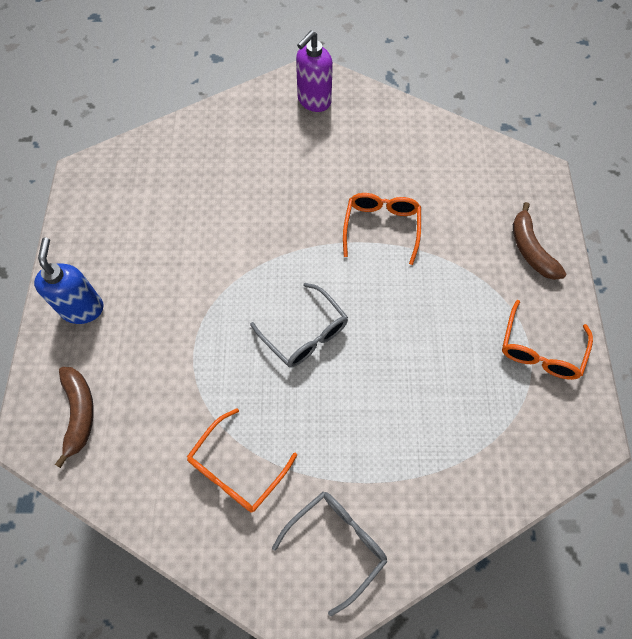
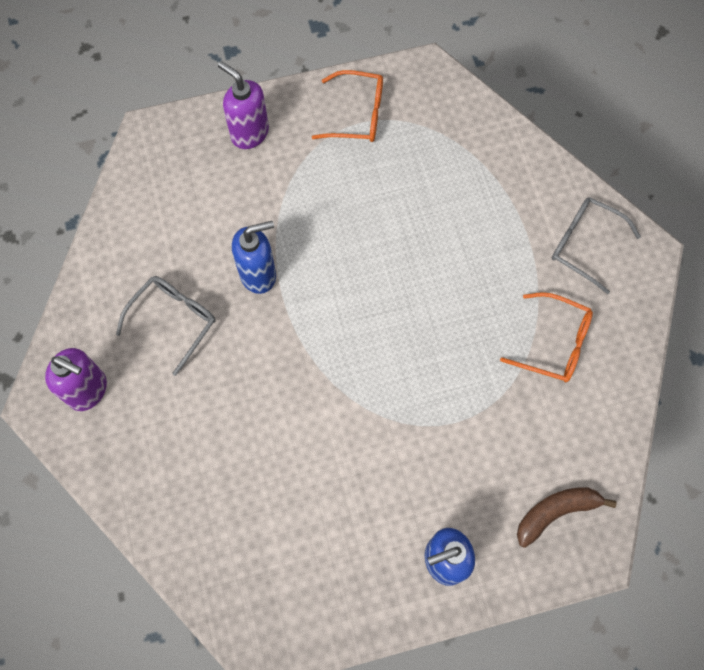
camera: 105 degrees left, 5 degrees up
grey glasses [250,283,348,368] -> grey glasses moved to [116,276,215,376]
orange glasses [343,193,421,265] -> blue soap dispenser [232,221,276,294]
brown banana [513,202,566,280] -> purple soap dispenser [218,61,269,149]

